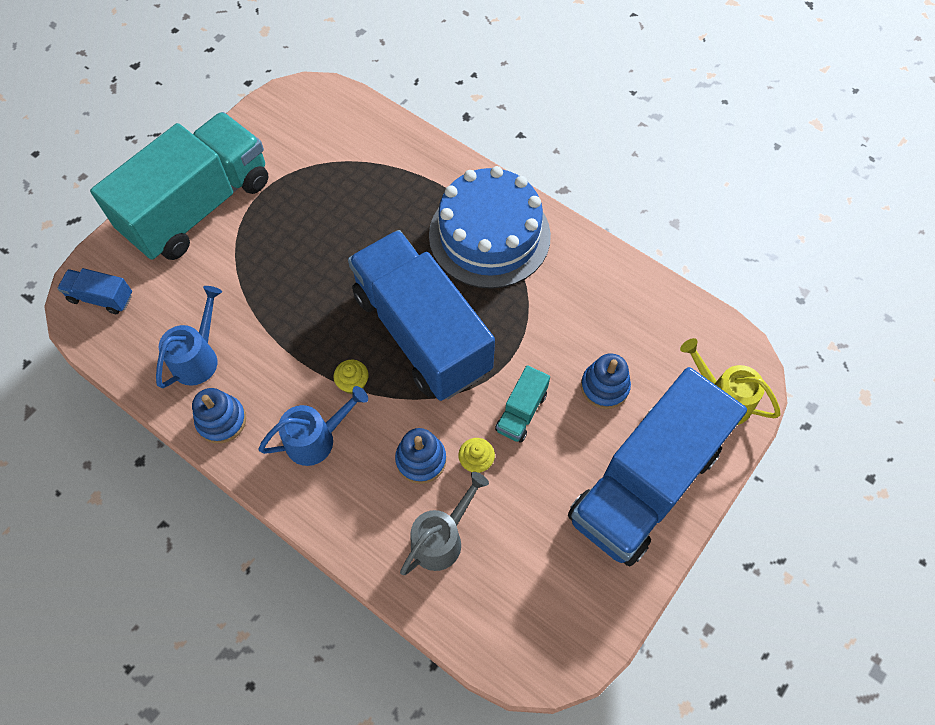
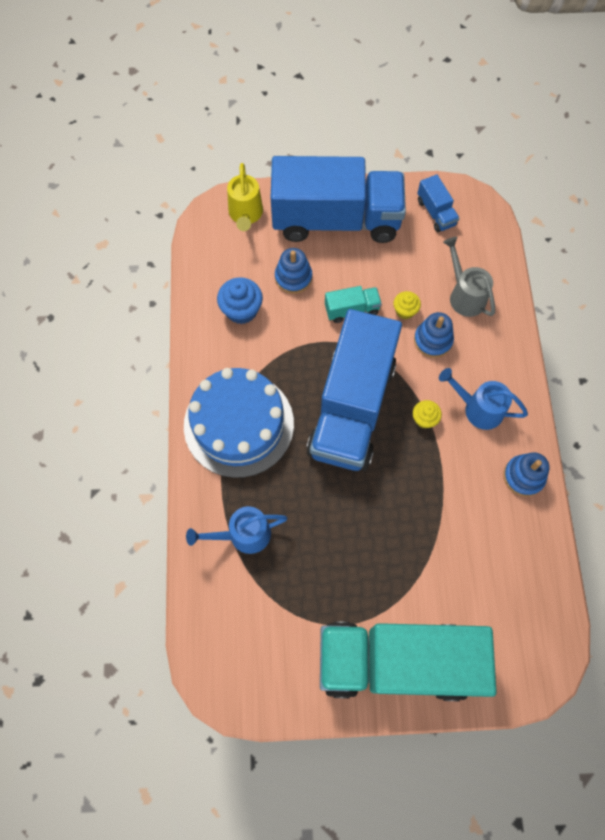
camera: 130 degrees left, 5 degrees up
blue truck [57,268,132,314] -> blue truck moved to [418,175,460,232]
blue watering can [156,286,222,388] -> blue watering can moved to [186,506,287,554]
grey watering can [400,472,489,575] -> grey watering can turned 60 degrees clockwise [443,237,495,317]
none -> blue cupcake [217,277,263,324]

